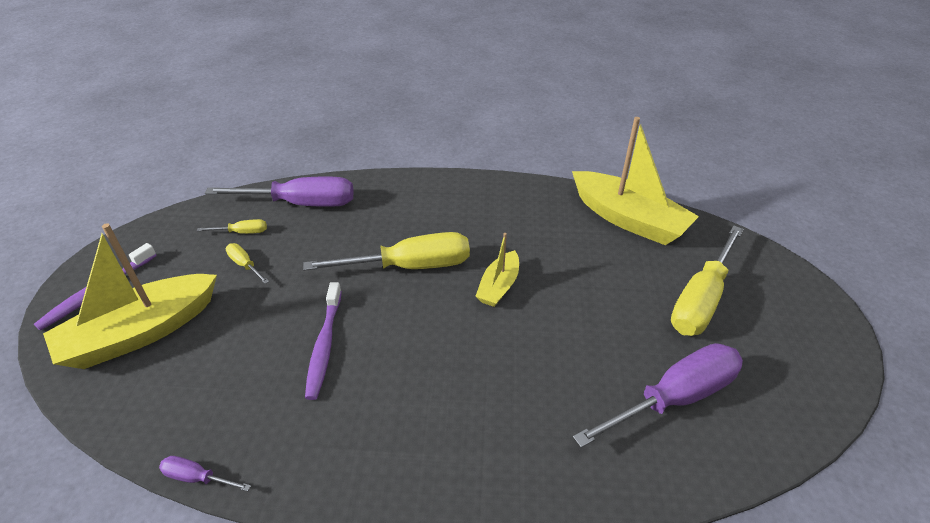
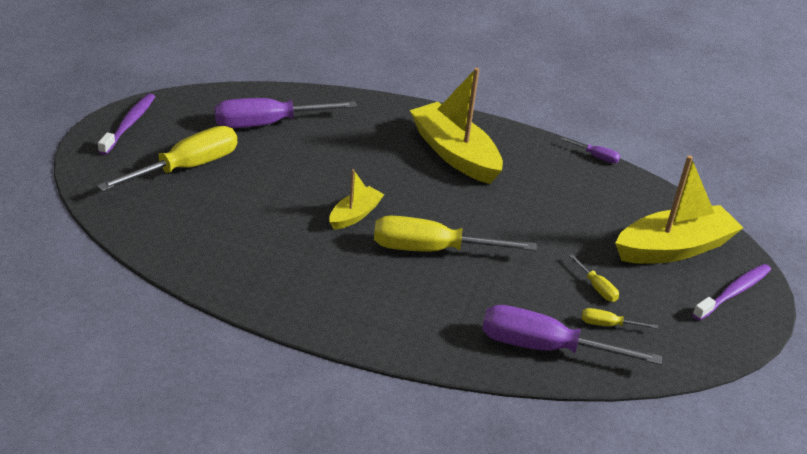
camera: 170 degrees left, 5 degrees down
purple toothbrush [305,282,342,400] -> purple toothbrush moved to [98,94,155,155]
yellow boat [572,117,699,246] -> yellow boat moved to [410,68,503,184]

